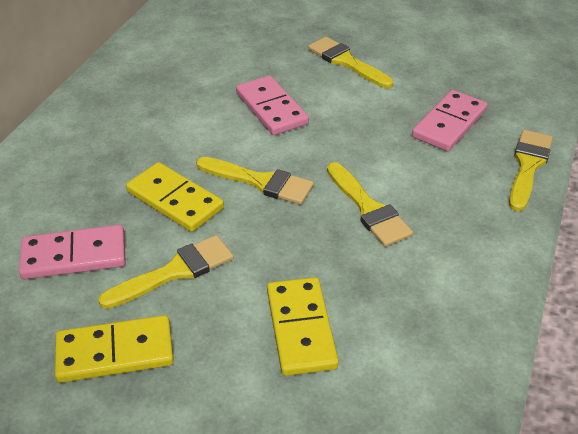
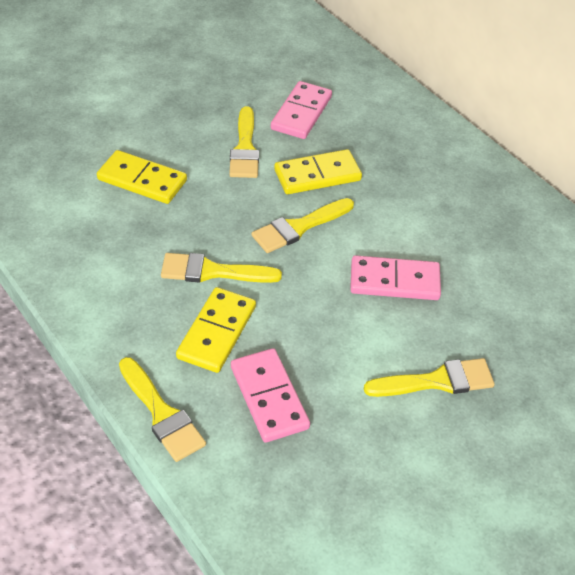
camera: 120 degrees right, 5 degrees up
yellow domino [55,315,174,383] -> yellow domino moved to [176,287,256,373]

